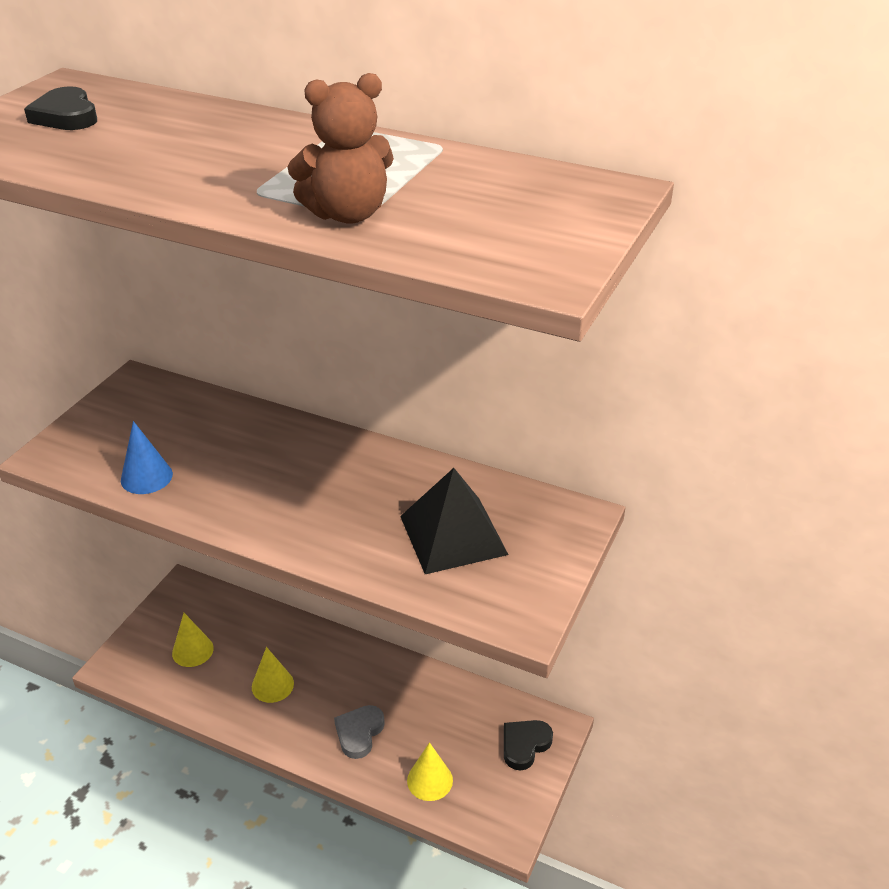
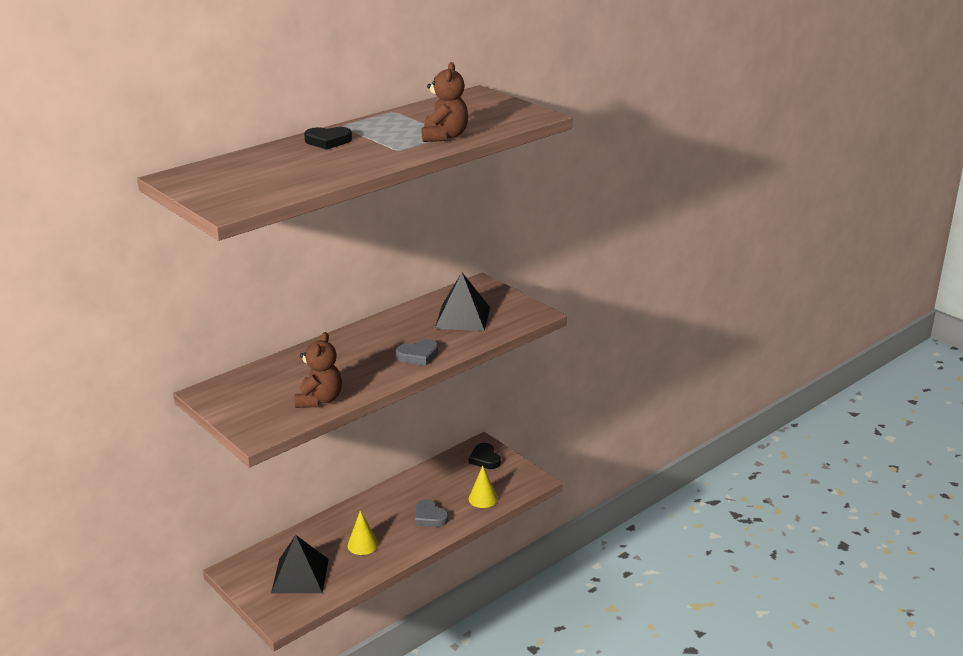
camera: 65 degrees left, 10 degrees down
black heart [24,86,97,130] -> black heart moved to [304,127,352,150]
blue cone [121,421,173,494] -> brown teddy bear [295,332,342,408]
yellow cone [172,613,214,667] -> black pyramid [271,535,329,593]
none -> grey heart [396,339,438,366]

